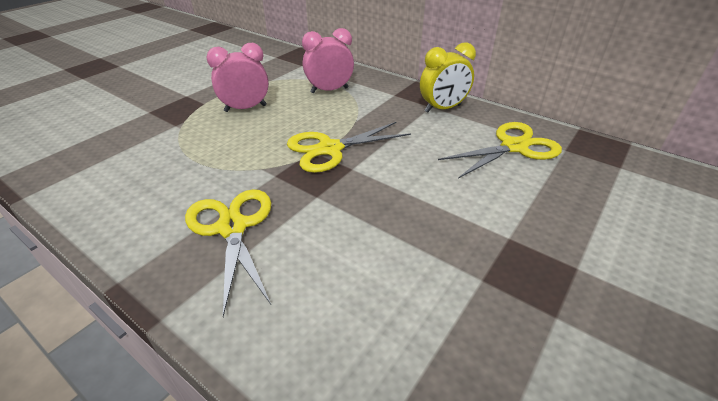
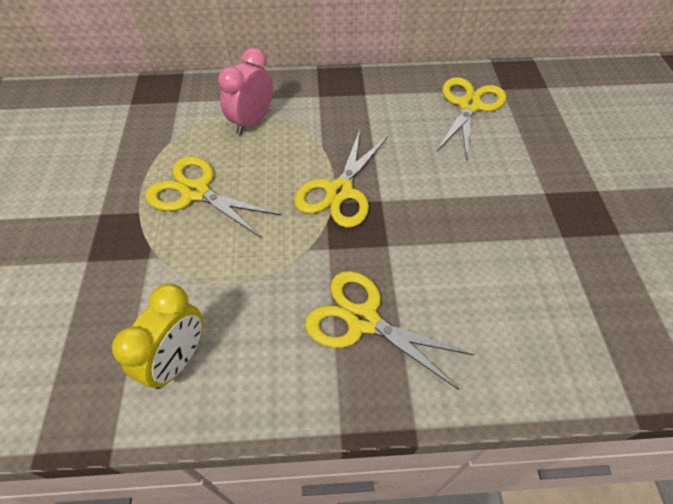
camera: 40 degrees left, 15 degrees up
pink clock [207,43,269,112] -> yellow scissors [146,156,281,238]
yellow clock [420,42,476,113] -> yellow clock moved to [112,284,203,389]

